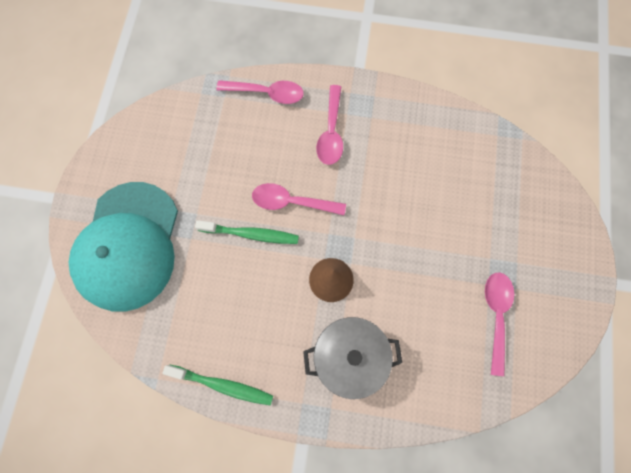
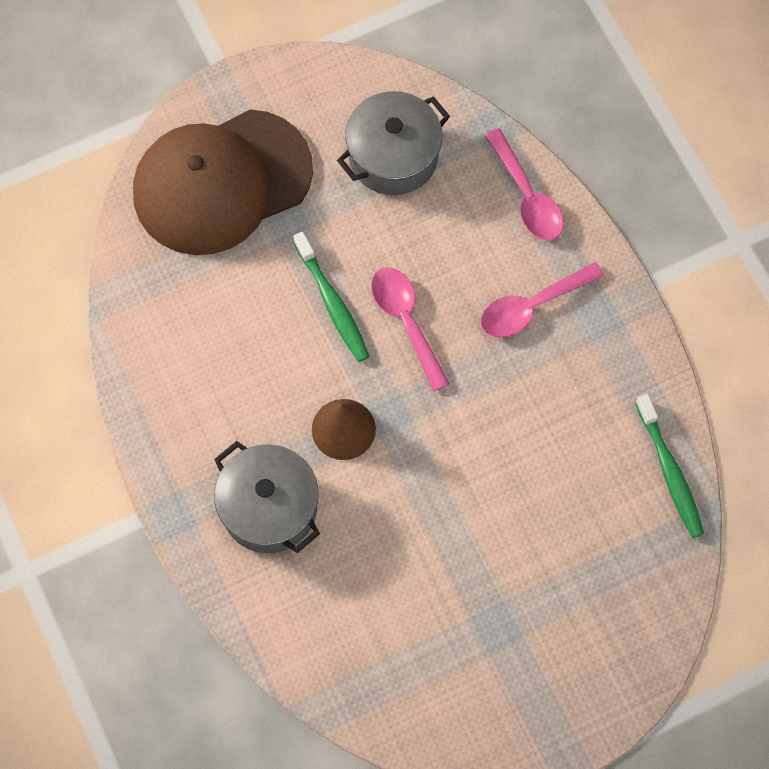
camera: 55 degrees right, 5 degrees down
turquoise cap [69,182,178,312] -> brown cap [133,109,313,255]
green toothbrush [162,364,273,406] -> green toothbrush moved to [635,394,704,538]
pink spoon [485,272,514,376] -> none
none -> grey pot [337,91,450,195]

